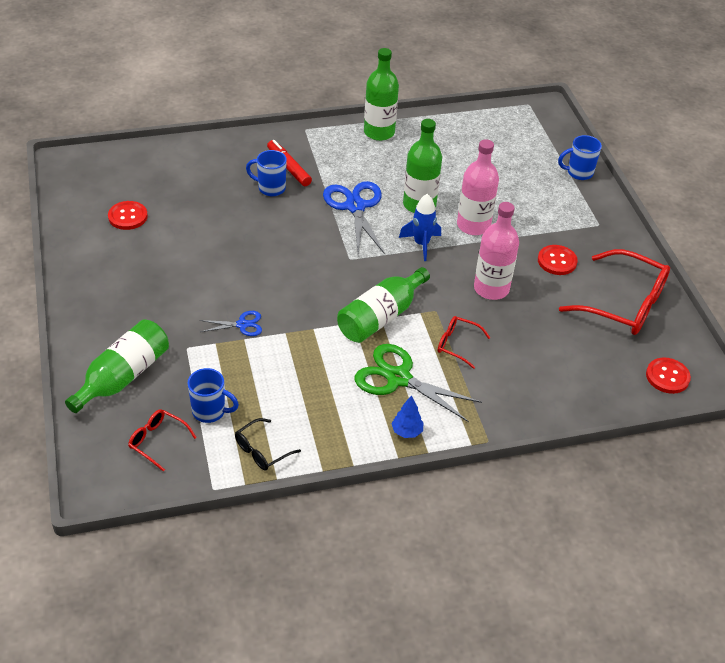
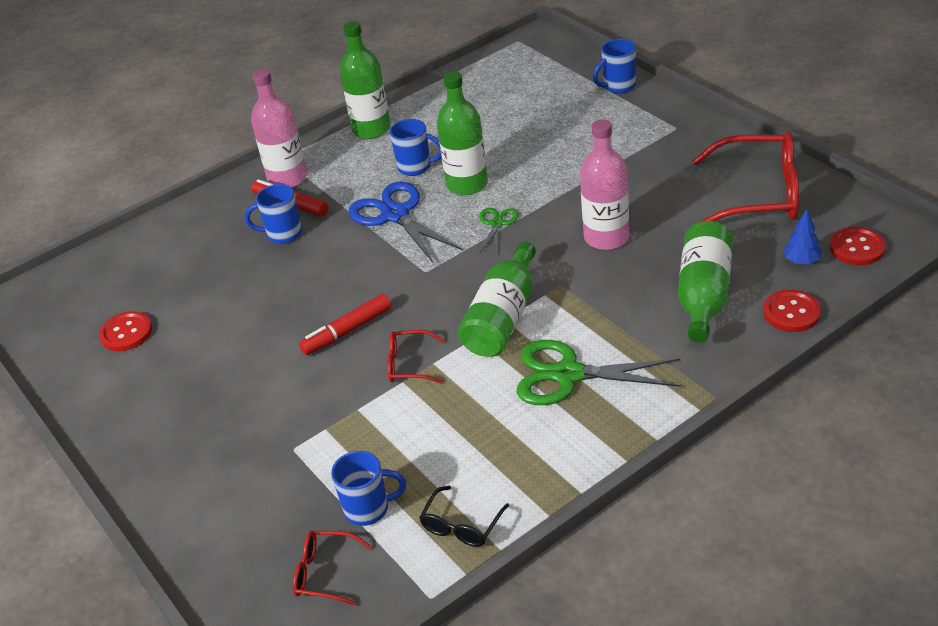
camera: 15 degrees left, 5 degrees down
green bottle [65,319,169,413] -> green bottle moved to [678,221,733,343]
blue scissors [200,311,262,336] -> none
blue tree [392,395,424,438] -> blue tree moved to [783,209,822,265]
blue rocket [399,193,441,261] -> green scissors [479,208,519,254]
red glasses [438,316,490,369] -> red glasses moved to [387,330,445,384]
pink bottle [457,139,499,235] -> pink bottle moved to [251,69,308,188]
red button [538,245,578,275] -> red button moved to [763,290,821,332]
none -> red marker [299,294,391,355]
none -> blue mug [390,119,441,176]

